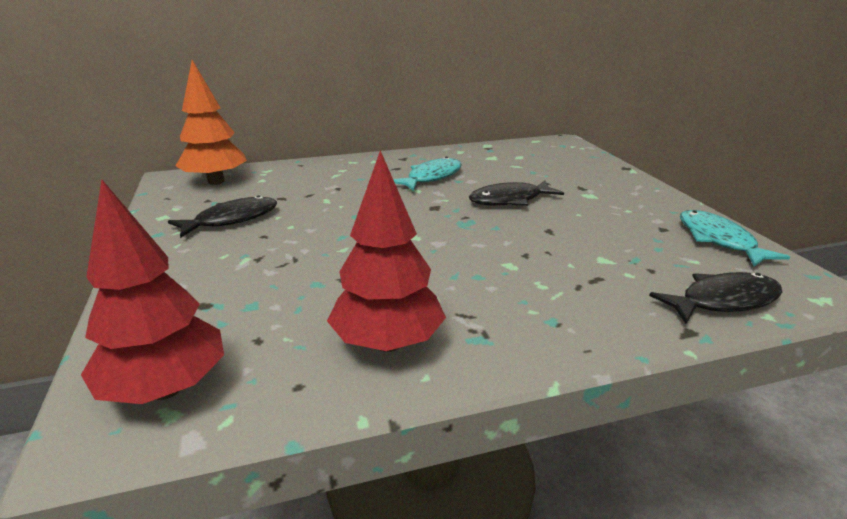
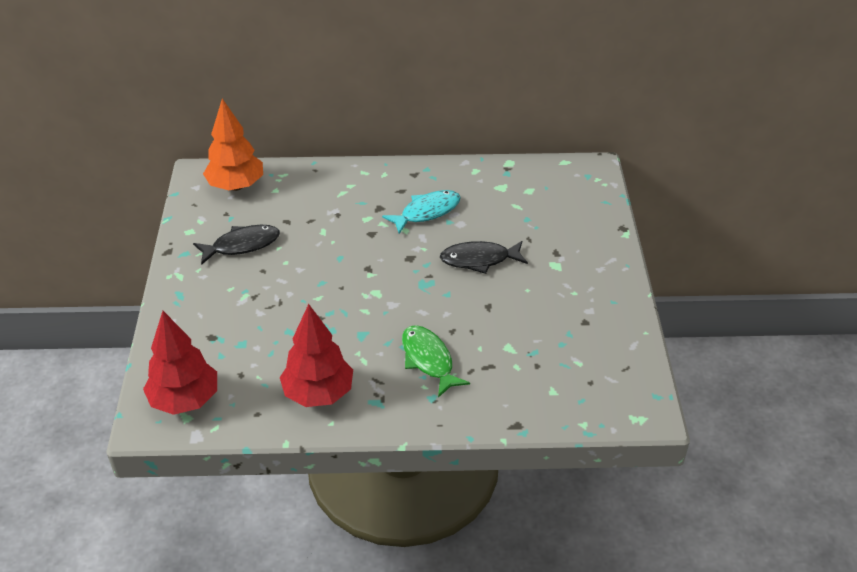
camera: 15 degrees right, 15 degrees up
black fish [649,272,782,324] -> none
turquoise fish [680,210,790,267] -> none
none -> green fish [402,325,470,398]

